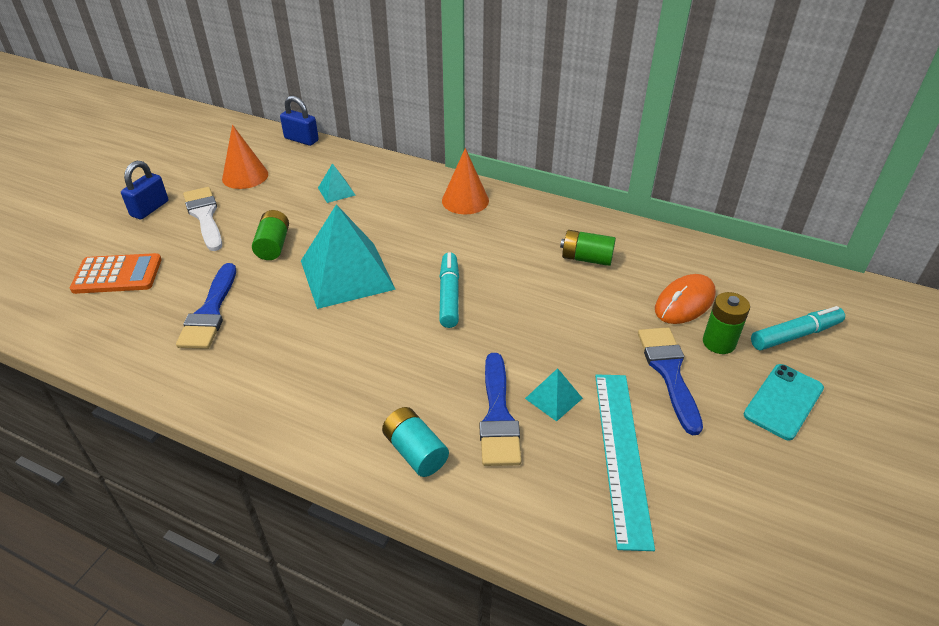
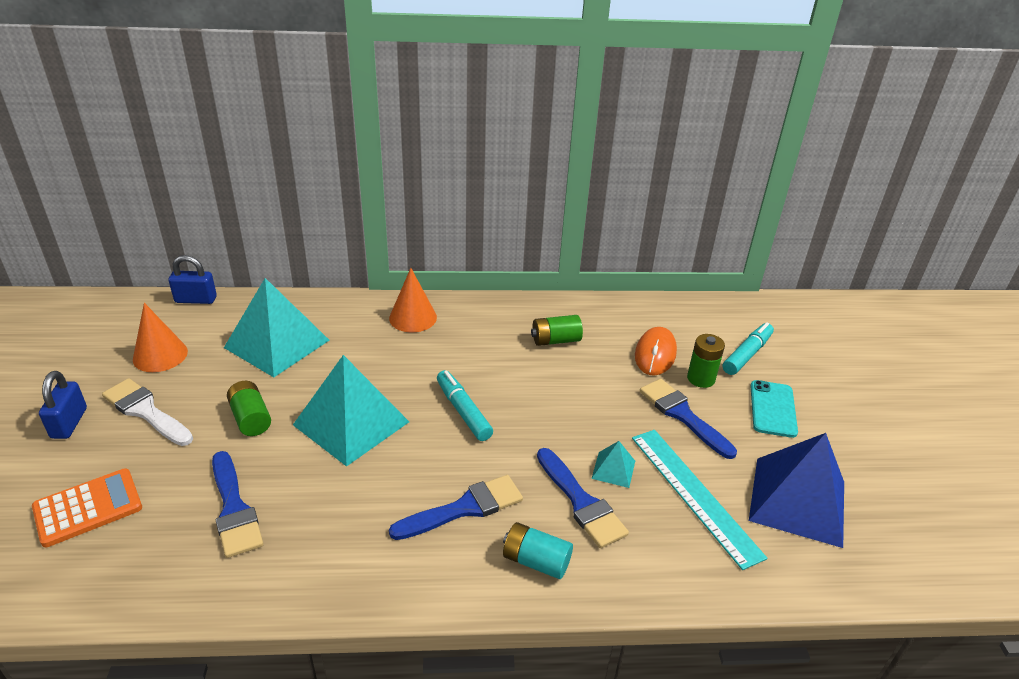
camera: 30 degrees left, 5 degrees down
turquoise pyramid [318,163,356,203] -> turquoise pyramid [224,278,330,377], size x2.26
none -> blue brush [389,475,523,540]
none -> blue pyramid [749,433,844,548]

